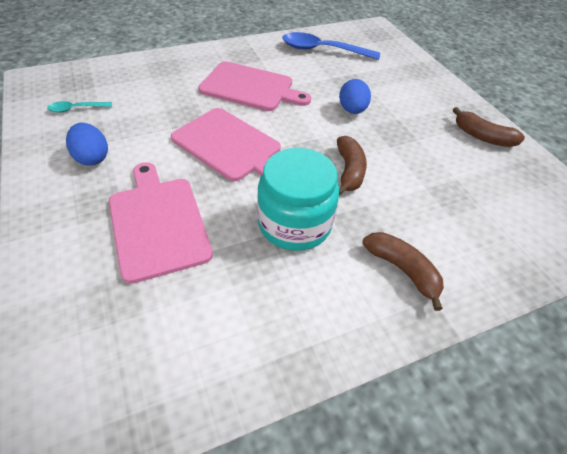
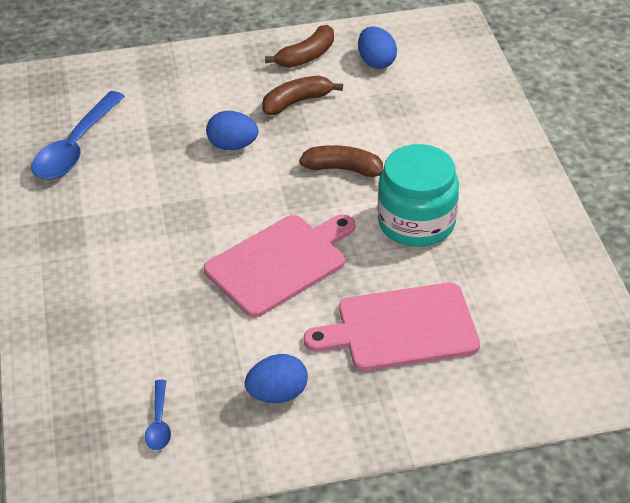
camera: 75 degrees left, 5 degrees down
turquoise spoon [47,101,112,113] -> blue spoon [145,380,171,450]
pink cutting board [198,61,311,111] -> none
brown banana [363,232,444,311] -> brown banana moved to [262,76,343,115]
none -> blue egg [358,26,397,69]

